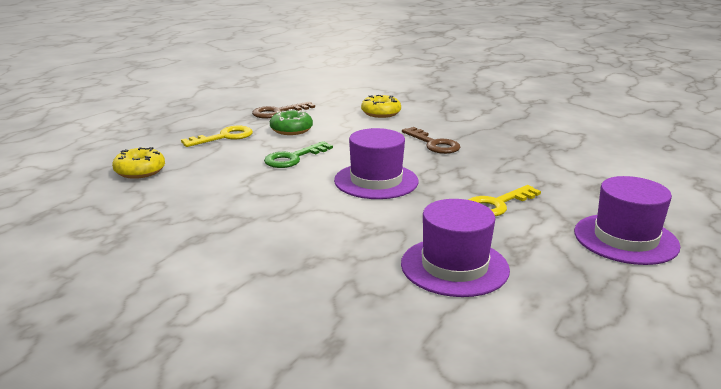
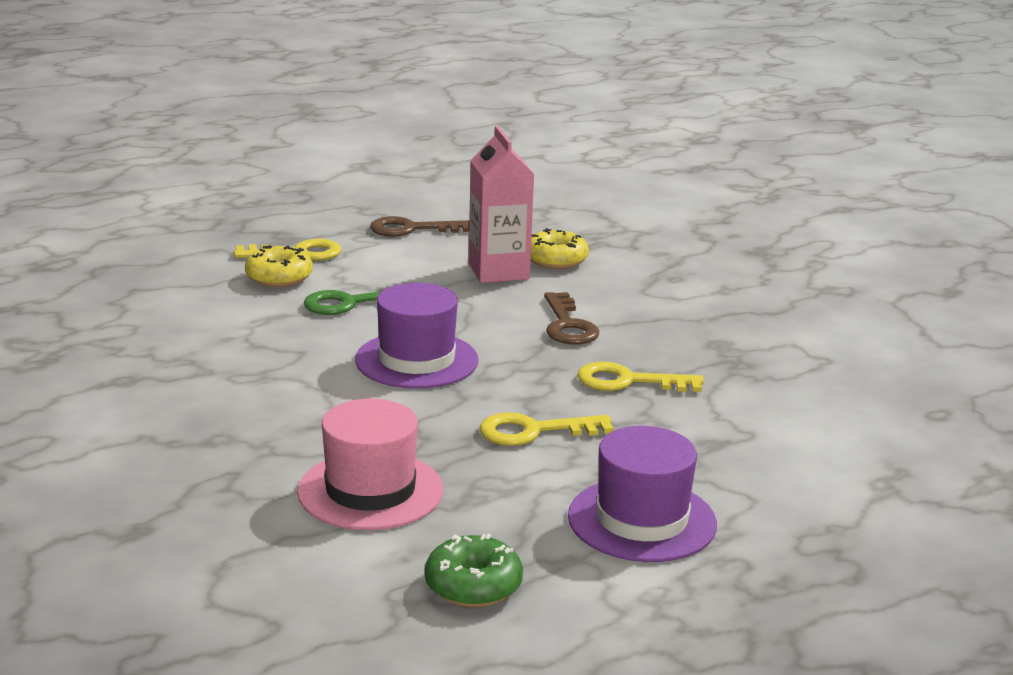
camera: 25 degrees right, 0 degrees up
yellow donut [112,147,165,179] -> yellow donut moved to [245,245,313,287]
green donut [270,109,313,135] -> green donut moved to [425,534,523,608]
purple hat [401,199,510,297] -> pink hat [297,399,443,530]
none -> pink carton [469,126,535,283]
none -> yellow key [577,362,704,392]

